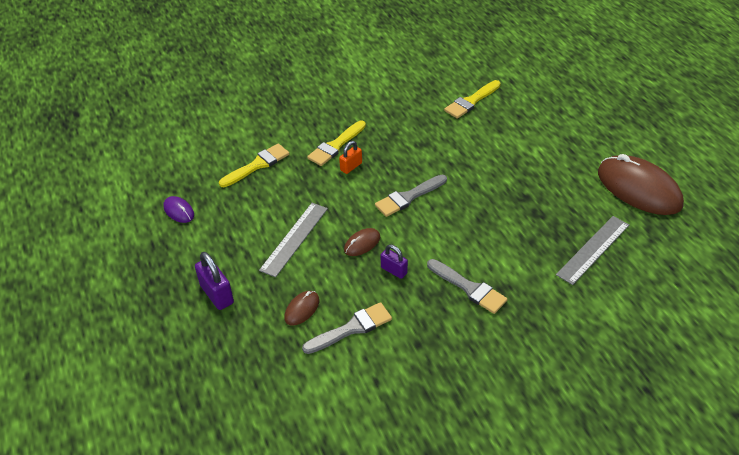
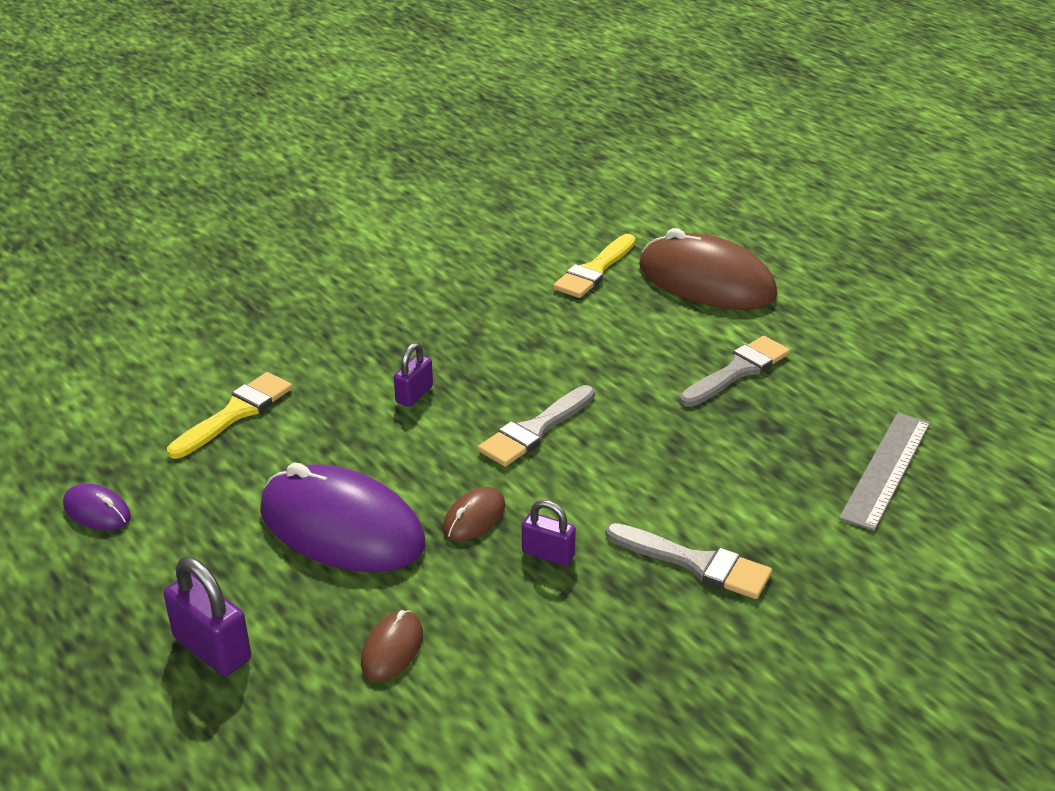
camera: 15 degrees left, 10 degrees down
grey ruler [259,203,328,277] -> purple mouse [260,462,425,572]
grey brush [302,302,392,354] -> grey brush moved to [679,336,790,407]
yellow brush [307,120,366,166] -> none
orange padlock [339,141,362,174] -> purple padlock [394,343,433,407]
brown mouse [598,154,684,215] -> brown mouse moved to [639,228,777,309]

